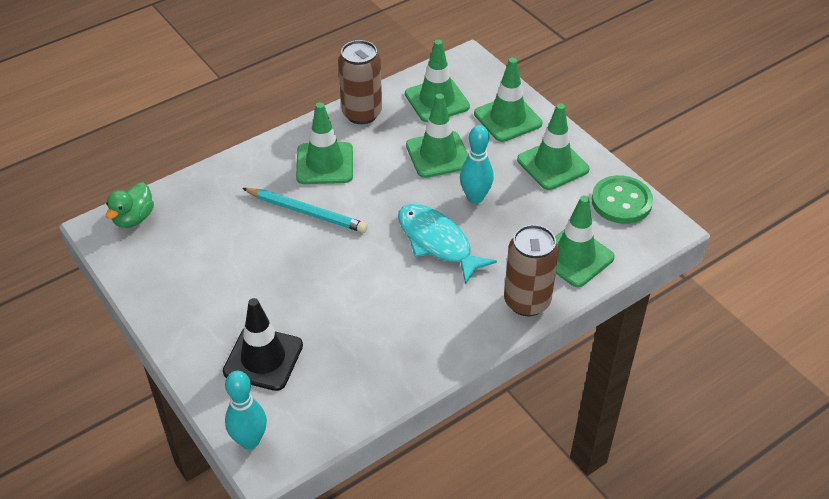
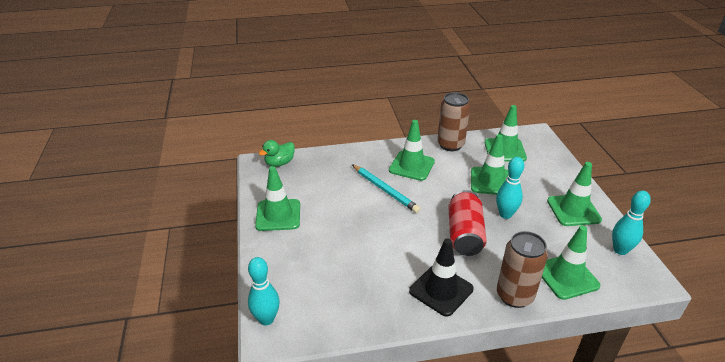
camera: 25 degrees right, 10 degrees down
black traffic cone [223,298,303,391] -> black traffic cone moved to [409,238,474,317]
turquoise fish [398,204,497,285] -> red can [449,190,487,256]
green traffic cone [474,58,542,142] -> green traffic cone moved to [255,166,300,231]
green button [591,175,653,224] -> turquoise bowling pin [612,191,651,255]

